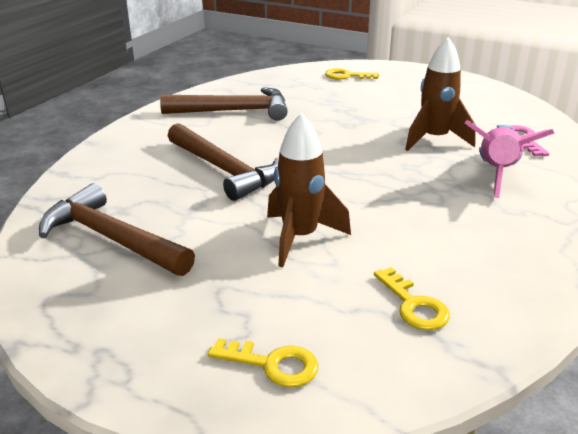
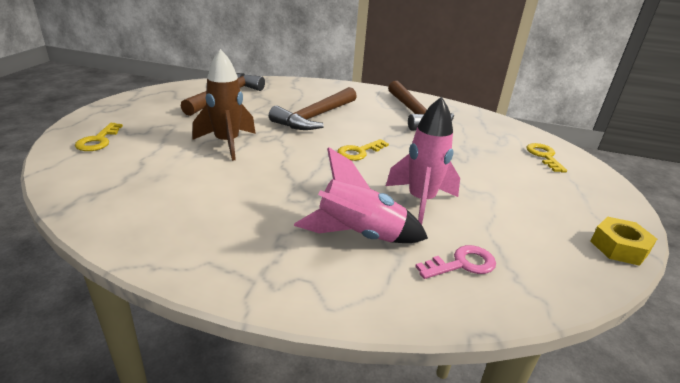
camera: 75 degrees right, 0 degrees up
yellow key [374,267,450,330] -> yellow key moved to [337,139,389,161]
brown rocket [405,37,476,151] -> pink rocket [386,96,460,225]
none -> yellow nut [590,216,657,266]

